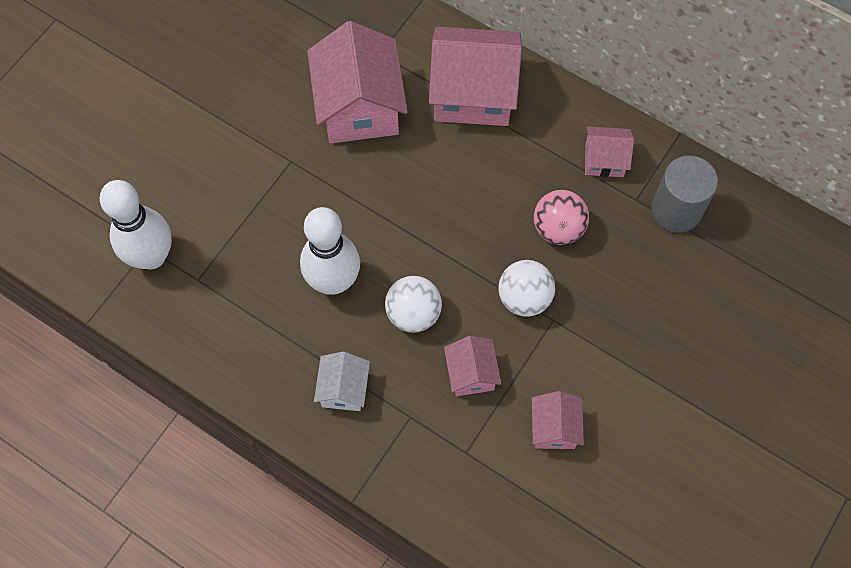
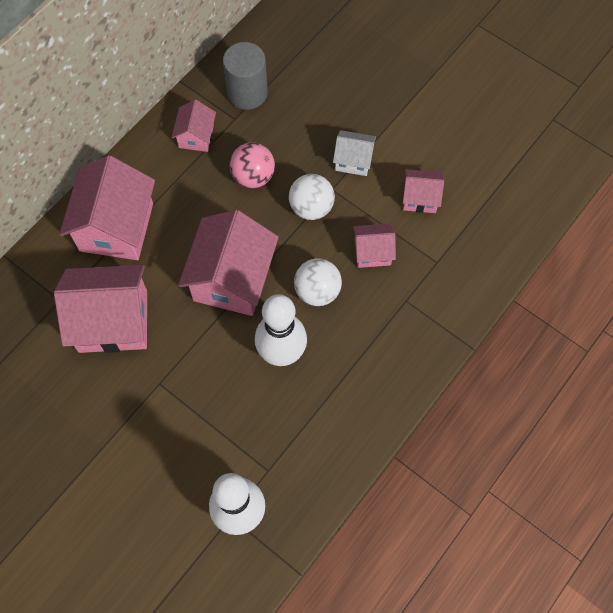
camera: 85 degrees left, 0 degrees up
white house [314,352,370,411] -> white house moved to [333,130,376,176]
none -> pink house [178,210,279,316]

